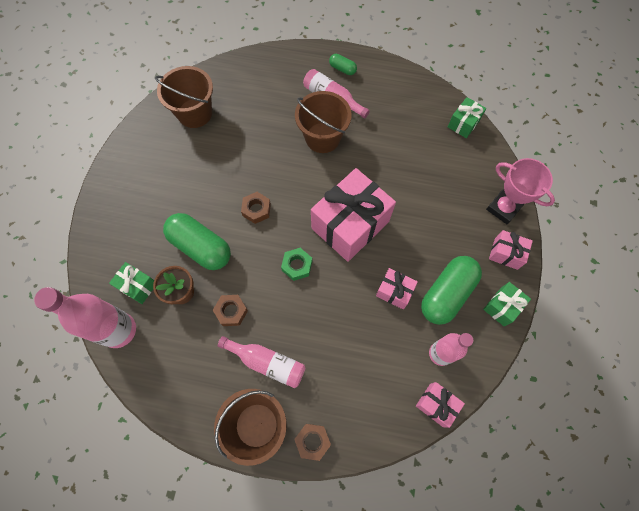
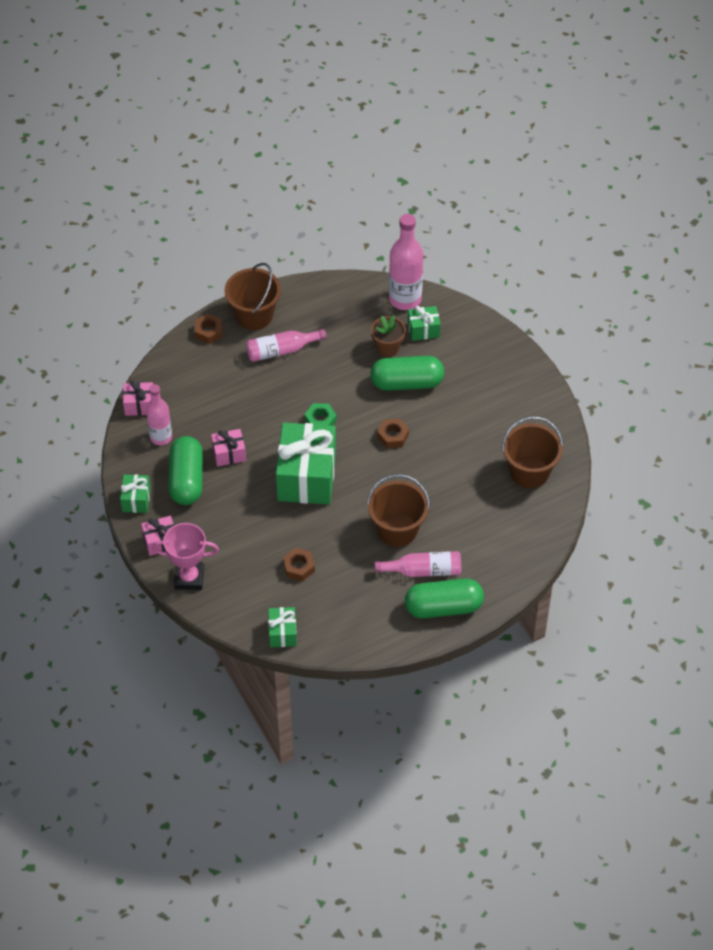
camera: 140 degrees right, 15 degrees down
brown nut [213,295,248,326] -> brown nut moved to [283,548,315,581]
pink gift [311,168,396,262] -> green gift [276,422,336,505]
green capsule [329,54,357,75] -> green capsule [405,578,484,618], size x2.13

